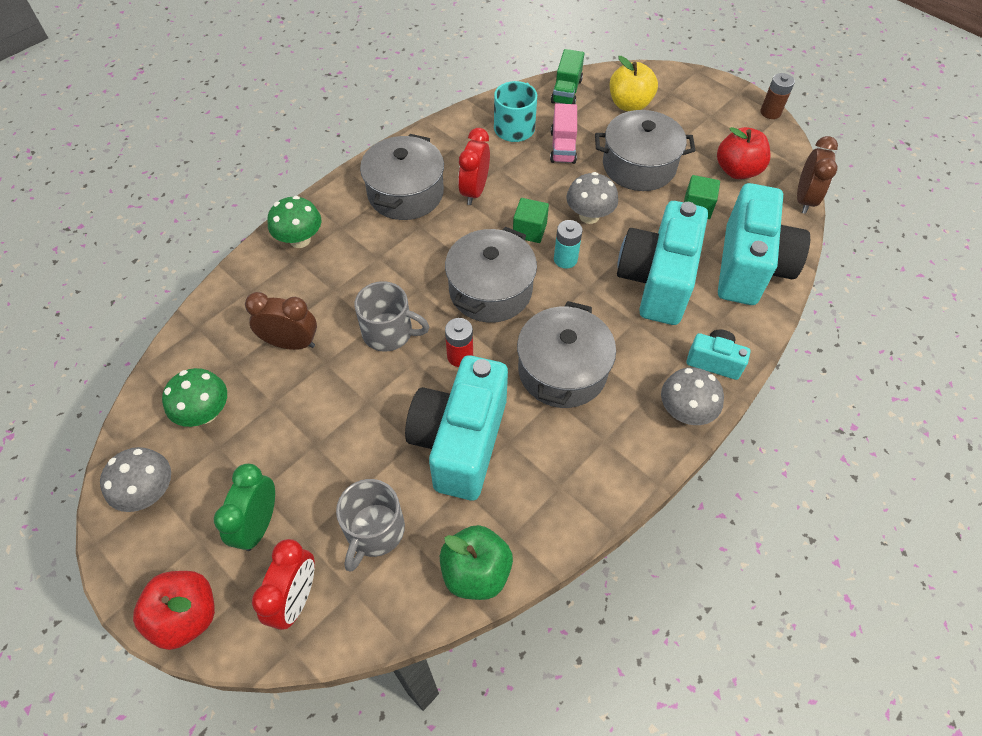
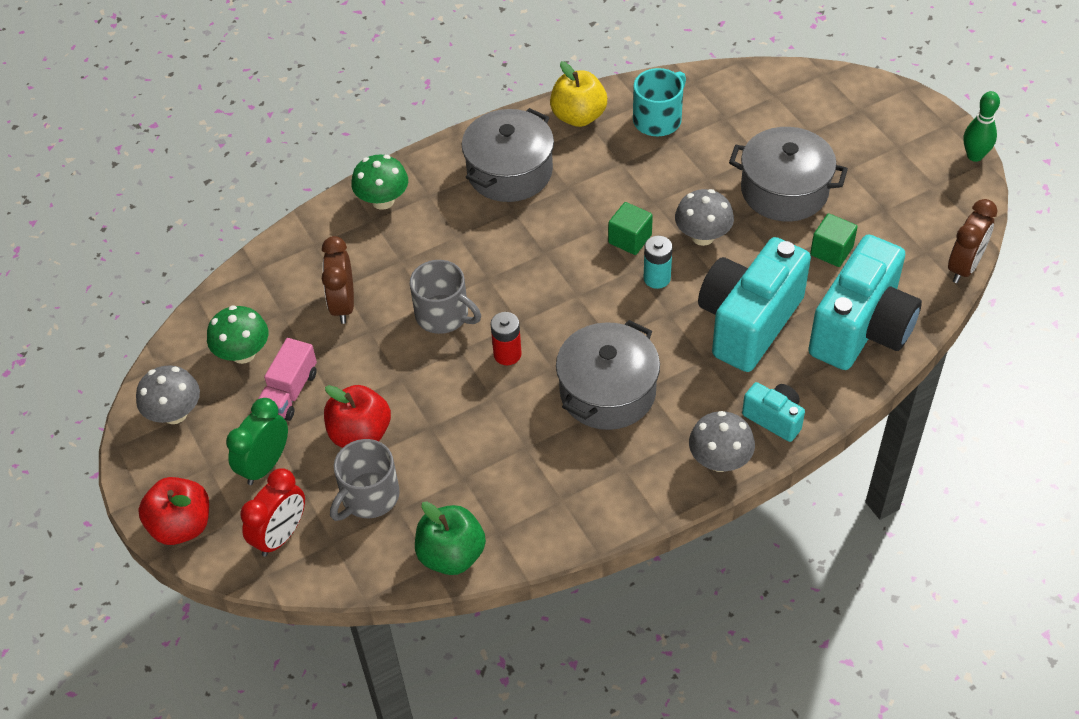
camera: 20 degrees right, 5 degrees down
brown clock [245,292,317,350] -> brown clock turned 120 degrees counterclockwise [322,236,354,324]
turquoise camera [405,355,508,500] -> none
grey pot [445,227,537,323] -> none
red clock [458,128,490,205] -> none
pink truck [550,104,577,164] -> pink truck moved to [258,338,317,421]
green truck [551,49,584,104] -> none
yellow apple [610,56,658,111] -> yellow apple moved to [550,61,607,127]
red apple [717,127,771,179] -> red apple moved to [324,385,391,448]
brown battery [761,73,795,119] -> green bowling pin [964,91,1000,162]

